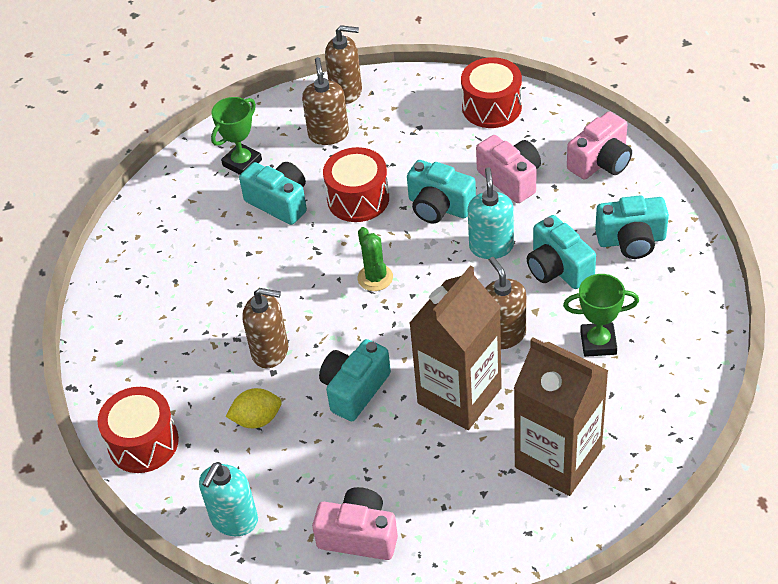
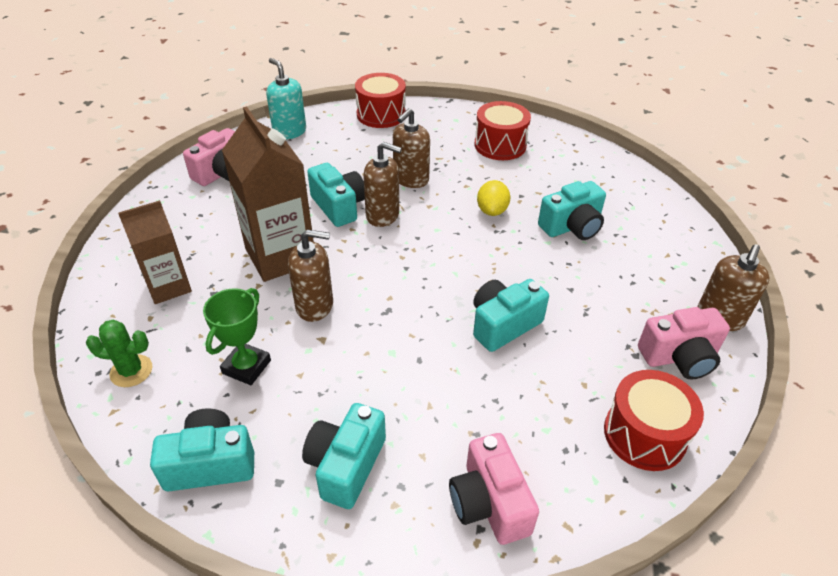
camera: 110 degrees right, 5 degrees down
green trophy [211,97,262,175] -> none
yellow lemon [226,388,282,428] -> yellow lemon moved to [477,180,510,216]
brown soap dispenser [302,57,349,145] -> brown soap dispenser moved to [363,142,402,227]
red drum [323,147,389,222] -> red drum moved to [475,101,531,160]
green cactus [358,227,393,291] -> green cactus moved to [86,320,152,387]
turquoise soap dispenser [468,167,514,259] -> none
pink camera [476,135,541,203] -> pink camera moved to [638,307,730,380]
brown carton [513,337,609,496] -> brown carton [118,200,192,304], size x0.63
turquoise camera [527,215,596,289] -> turquoise camera moved to [150,408,254,491]

